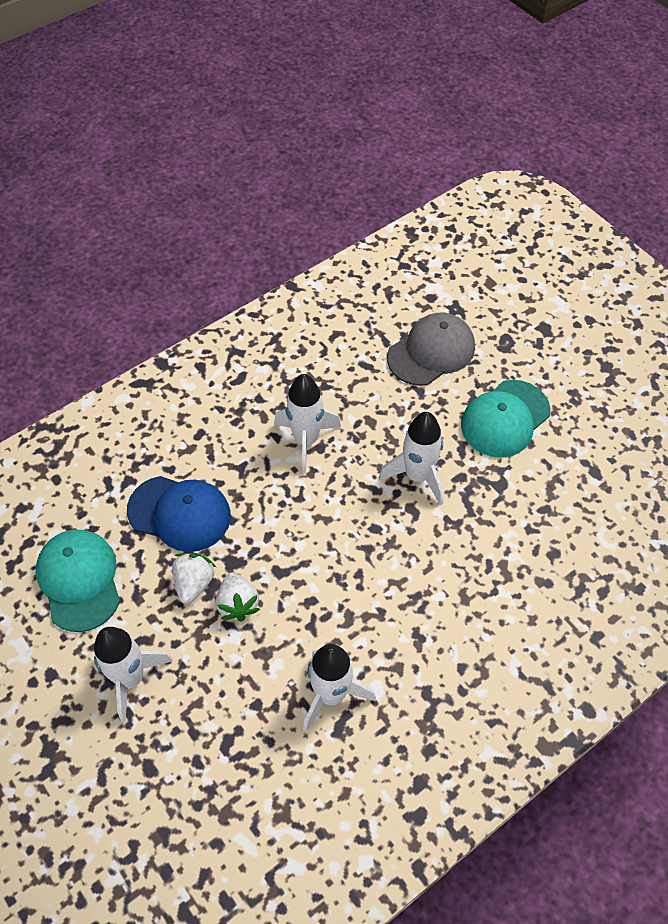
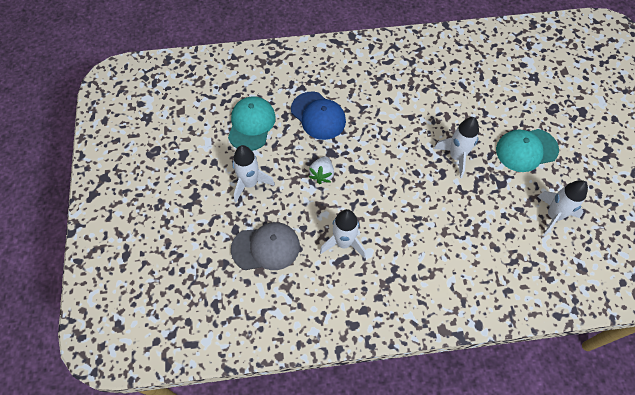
camera: 30 degrees right, 5 degrees up
white strawberry [172,553,216,604] -> none
white rocket [274,374,341,473] -> white rocket moved to [537,180,588,236]
grey cap [387,313,475,386] -> grey cap moved to [231,222,300,270]

